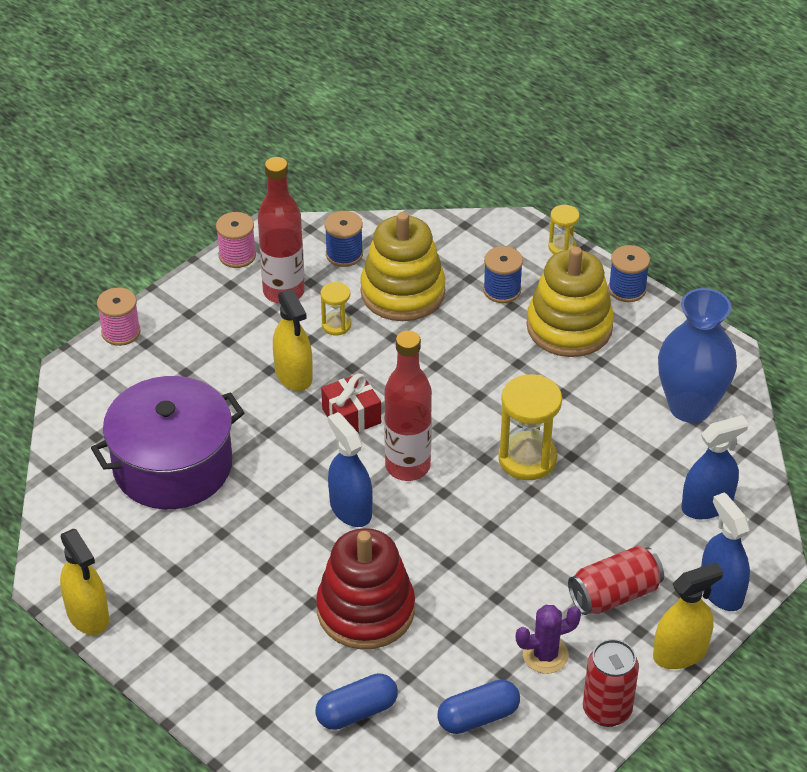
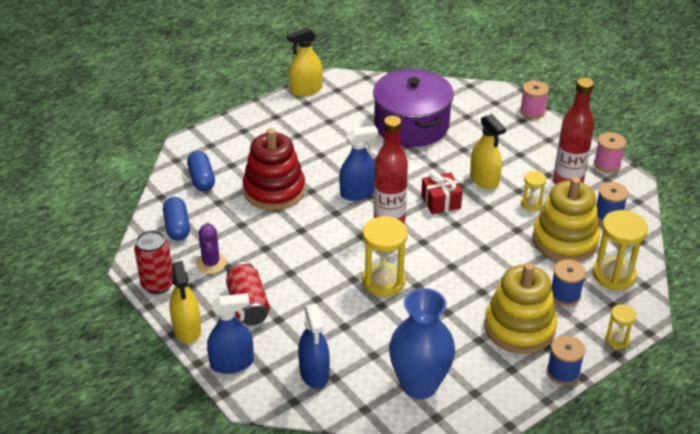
camera: 100 degrees right, 5 degrees down
yellow spray bottle [273,289,313,391] -> yellow spray bottle turned 105 degrees counterclockwise [470,114,506,190]
none -> yellow hourglass [593,210,648,290]

